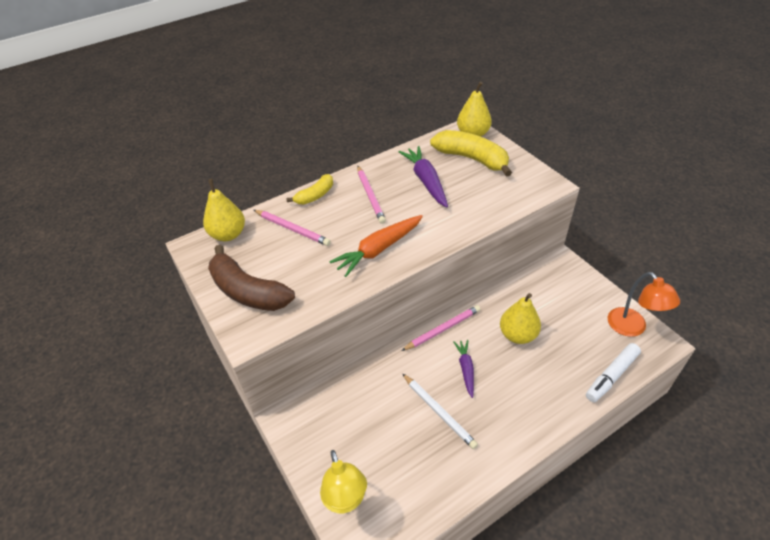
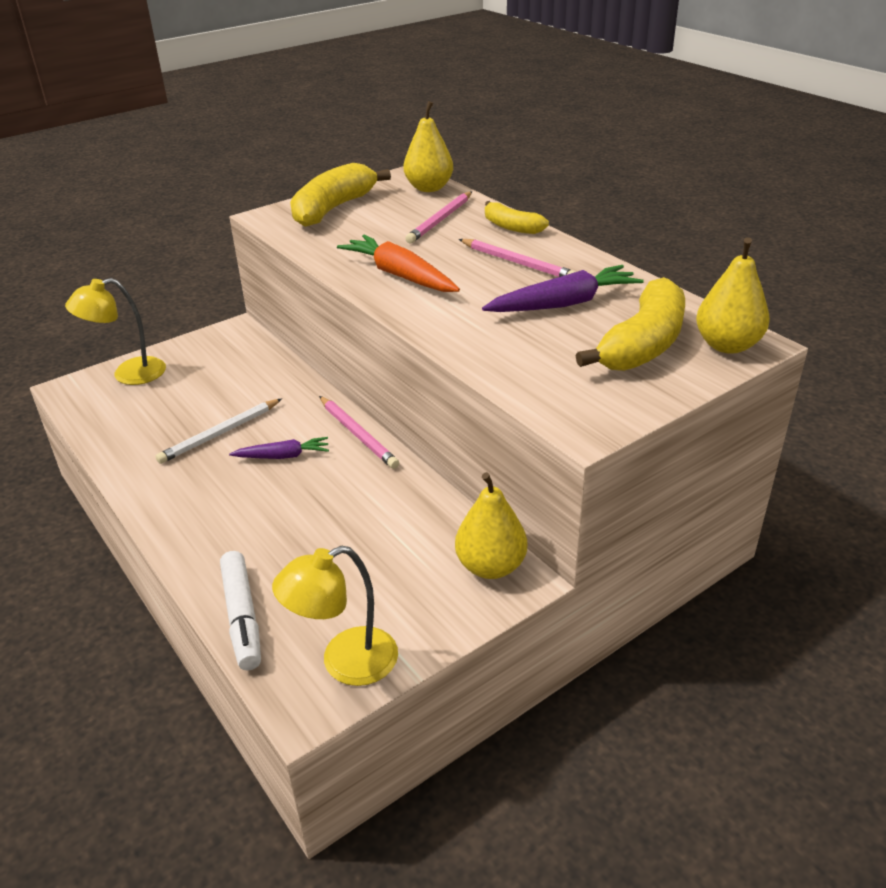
camera: 85 degrees right, 10 degrees down
brown banana [208,245,295,311] -> yellow banana [290,163,391,227]
pink pencil [357,166,386,224] -> pink pencil turned 120 degrees counterclockwise [459,239,576,277]
yellow pear [500,293,541,344] -> yellow pear moved to [455,472,527,579]
white marker [586,343,641,402] -> white marker turned 150 degrees counterclockwise [220,551,261,671]
orange lamp [608,272,680,337] -> yellow lamp [272,546,398,686]

